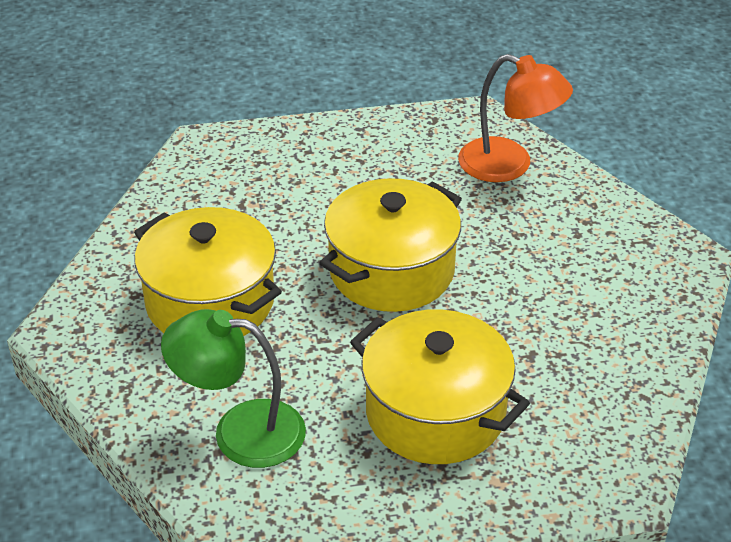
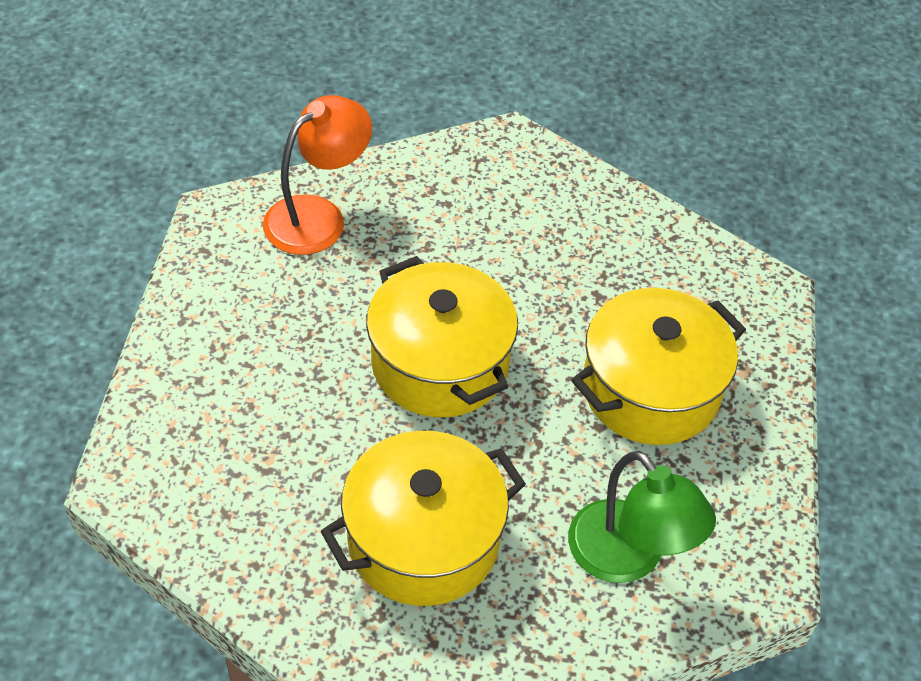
camera: 75 degrees left, 10 degrees up
green lamp [161,309,306,468] -> green lamp turned 60 degrees counterclockwise [568,451,716,583]

